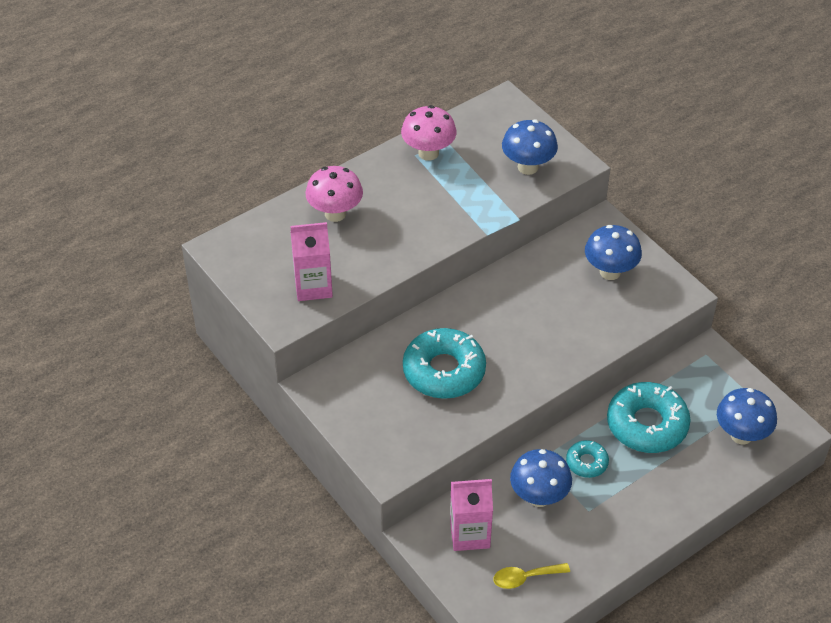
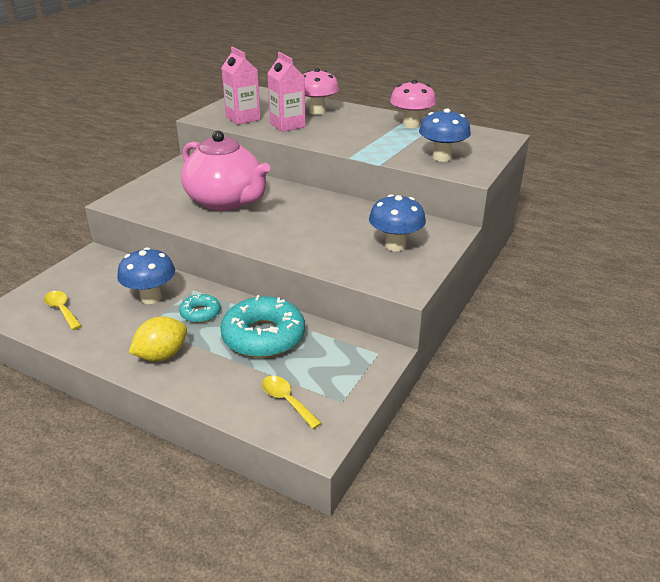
camera: 65 degrees right, 15 degrees down
turquoise donut [403,328,486,399] -> pink teapot [181,130,270,211]
pink carton [450,479,493,551] -> pink carton moved to [267,52,306,132]
blue mushroom [717,388,777,445] -> yellow spoon [262,376,322,429]
none -> yellow lemon [129,316,187,362]

